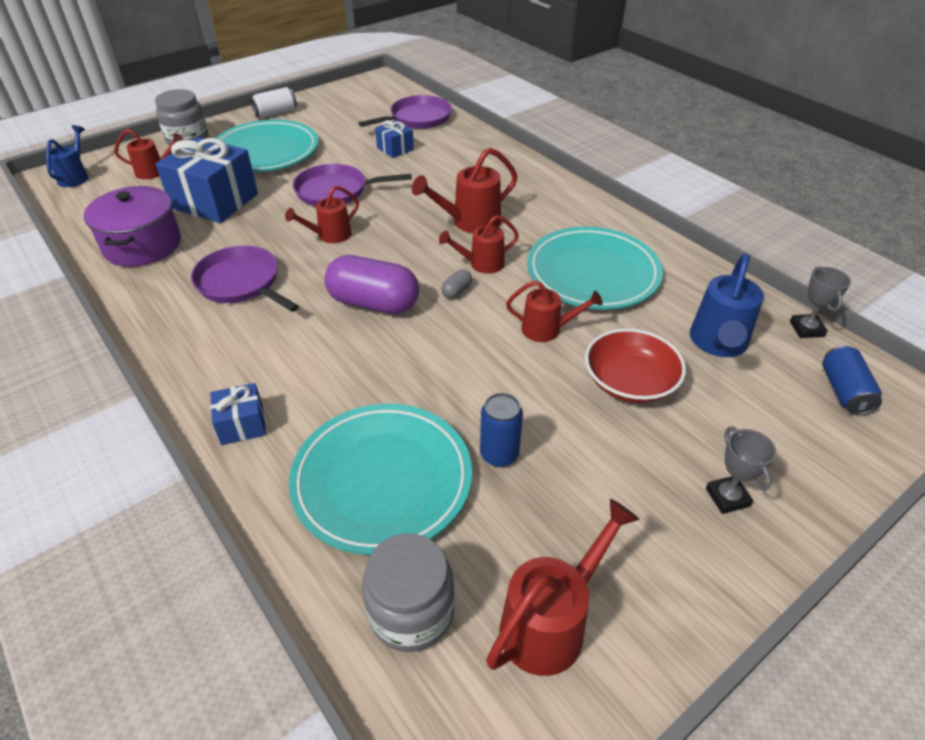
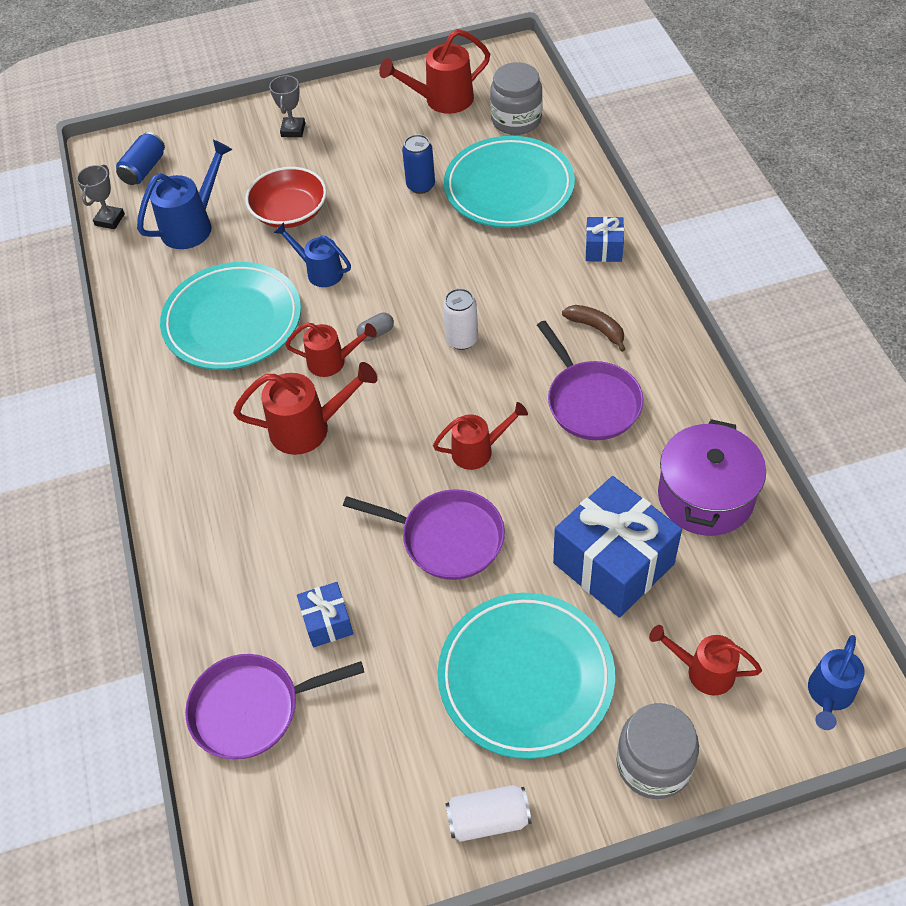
camera: 155 degrees left, 10 degrees up
purple capsule [325,255,419,314] -> white can [443,288,478,350]
red watering can [506,280,603,342] -> blue watering can [274,222,351,287]
none -> brown banana [562,305,625,352]

